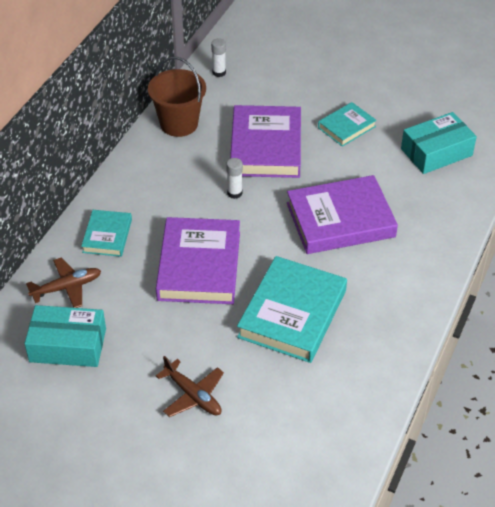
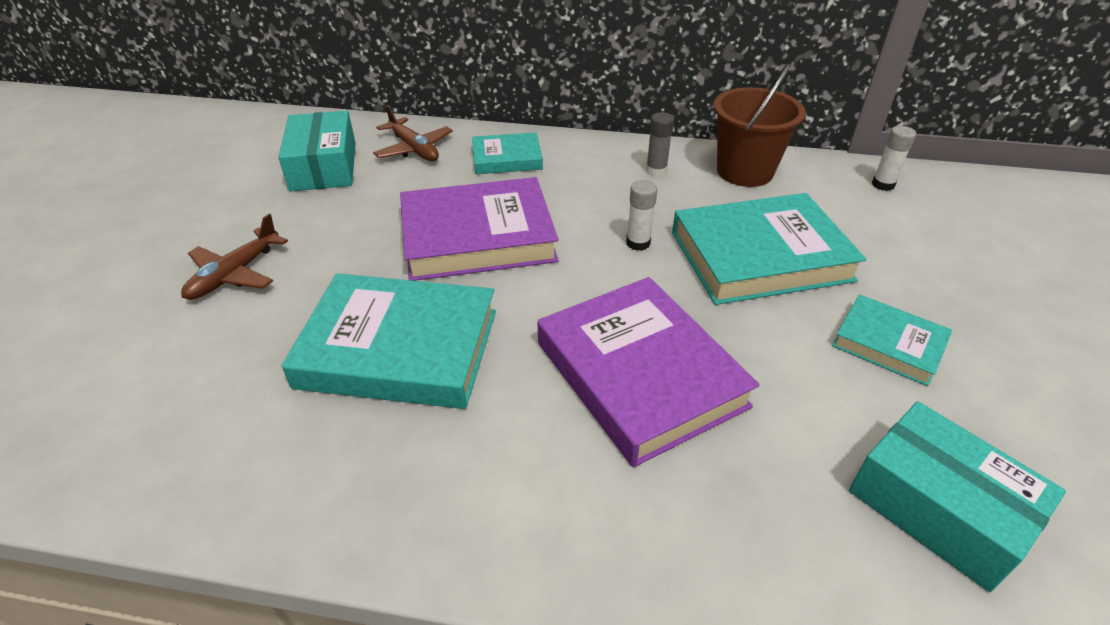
camera: 75 degrees right, 5 degrees down
purple book [230,105,301,178] -> turquoise book [672,193,866,305]
none -> grey glue stick [646,112,674,176]

